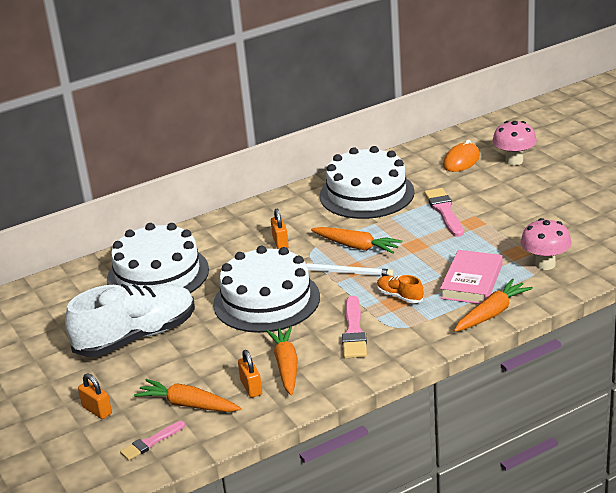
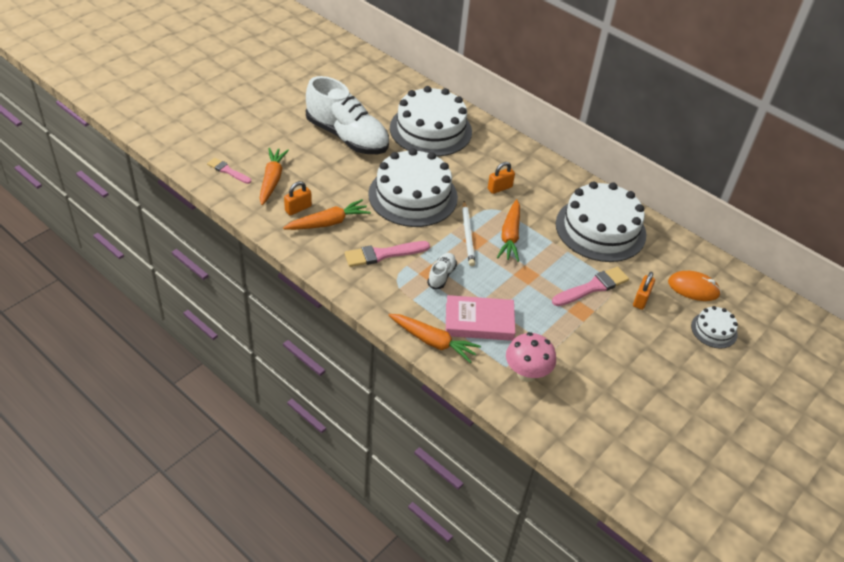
camera: 65 degrees right, 15 degrees up
orange padlock [78,373,112,419] -> orange padlock moved to [633,272,655,310]
orange shoe [377,275,424,303] -> white shoe [427,253,457,289]
pink mushroom [492,121,537,165] -> white cake [691,306,738,348]

